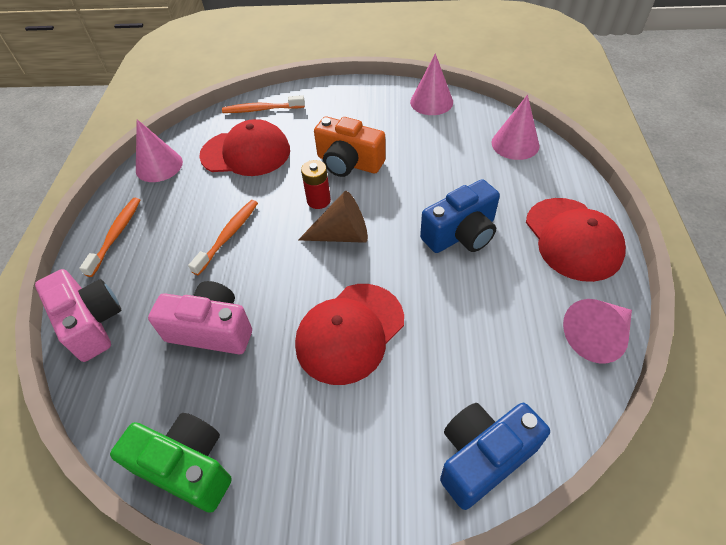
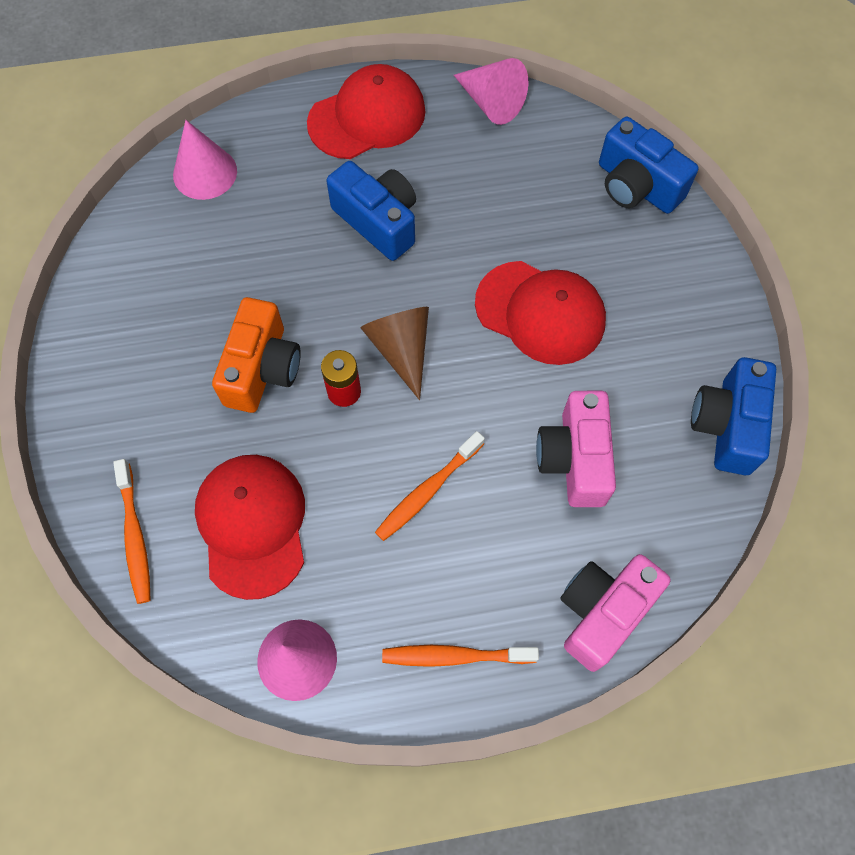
camera: 105 degrees left, 15 degrees up
green camera [110,413,232,513] -> blue camera [691,357,776,475]
orange toothbrush [188,200,258,276] -> orange toothbrush turned 60 degrees counterclockwise [375,431,485,541]
pink cone [410,53,453,115] -> none

